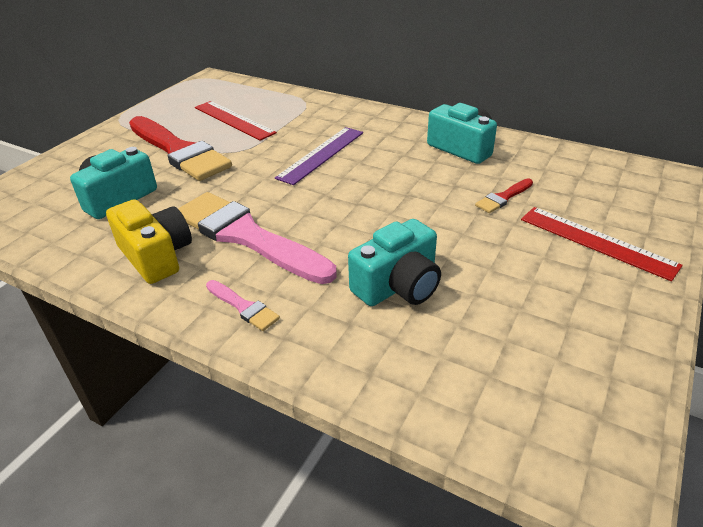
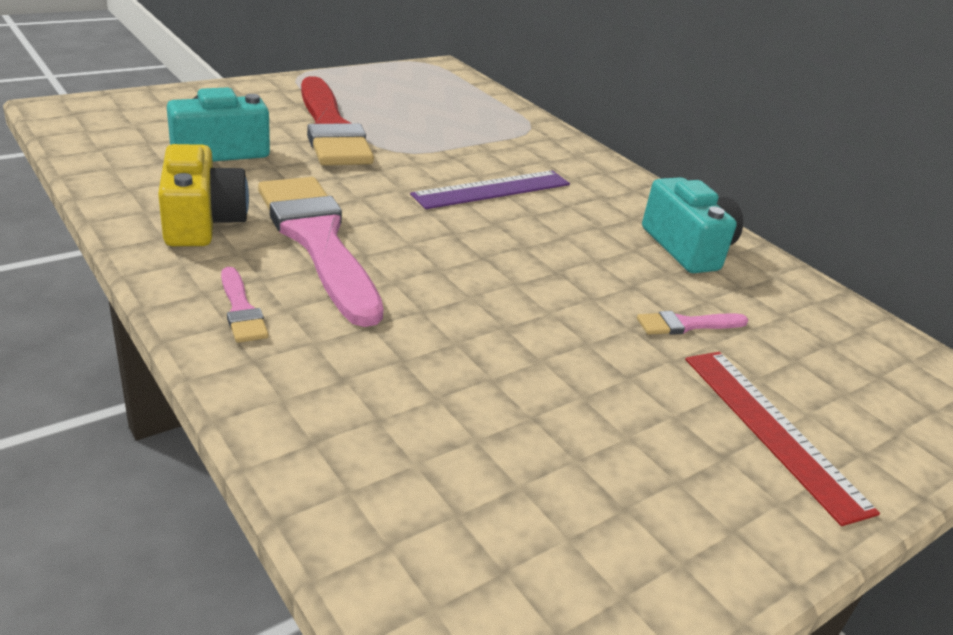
camera: 20 degrees right, 5 degrees down
red ruler [195,101,277,141] -> none
turquoise camera [348,219,441,306] -> none
red brush [475,178,533,213] -> pink brush [637,311,749,335]

